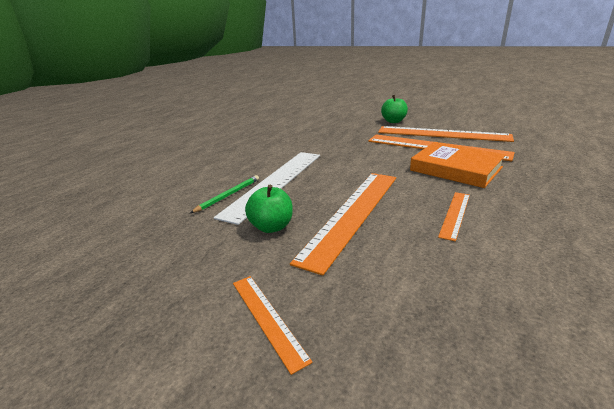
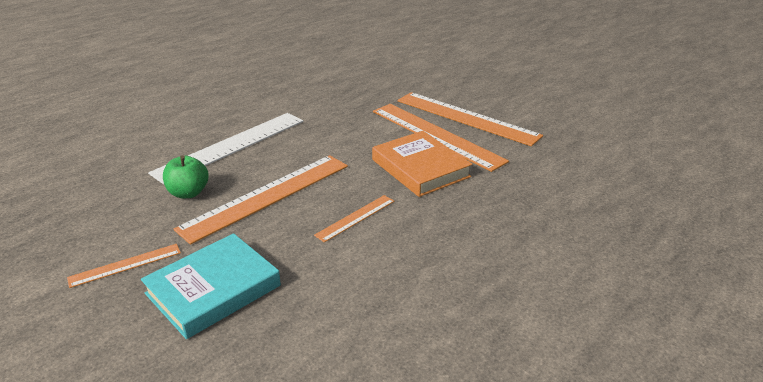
camera: 15 degrees right, 5 degrees up
green pencil [190,175,259,213] -> none
orange ruler [233,276,313,375] -> orange ruler turned 75 degrees clockwise [67,244,181,288]
green apple [381,95,408,123] -> none
none -> turquoise book [141,233,281,339]

